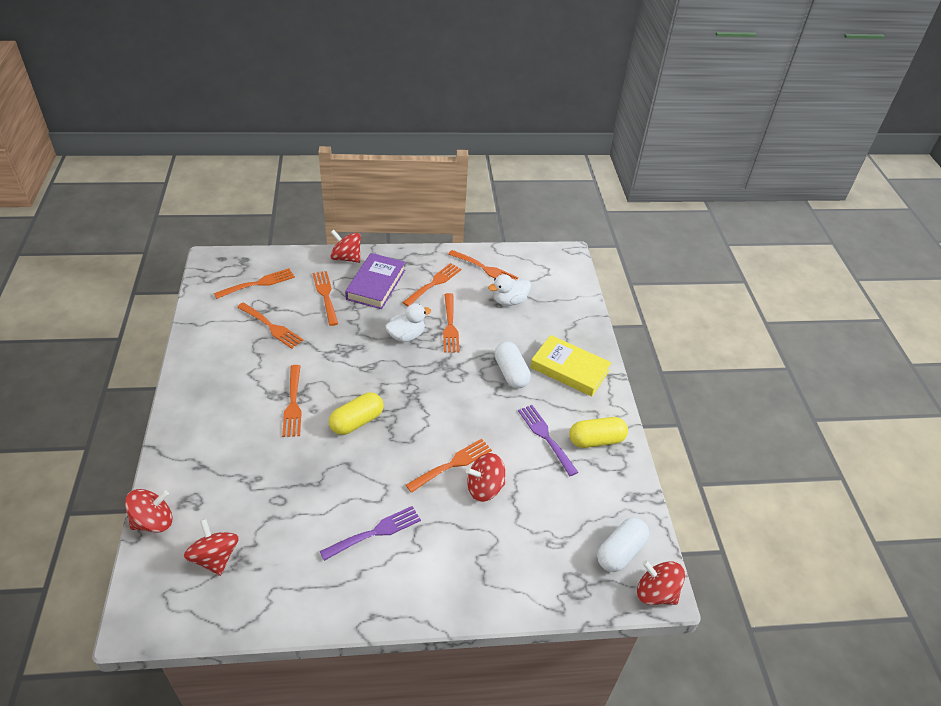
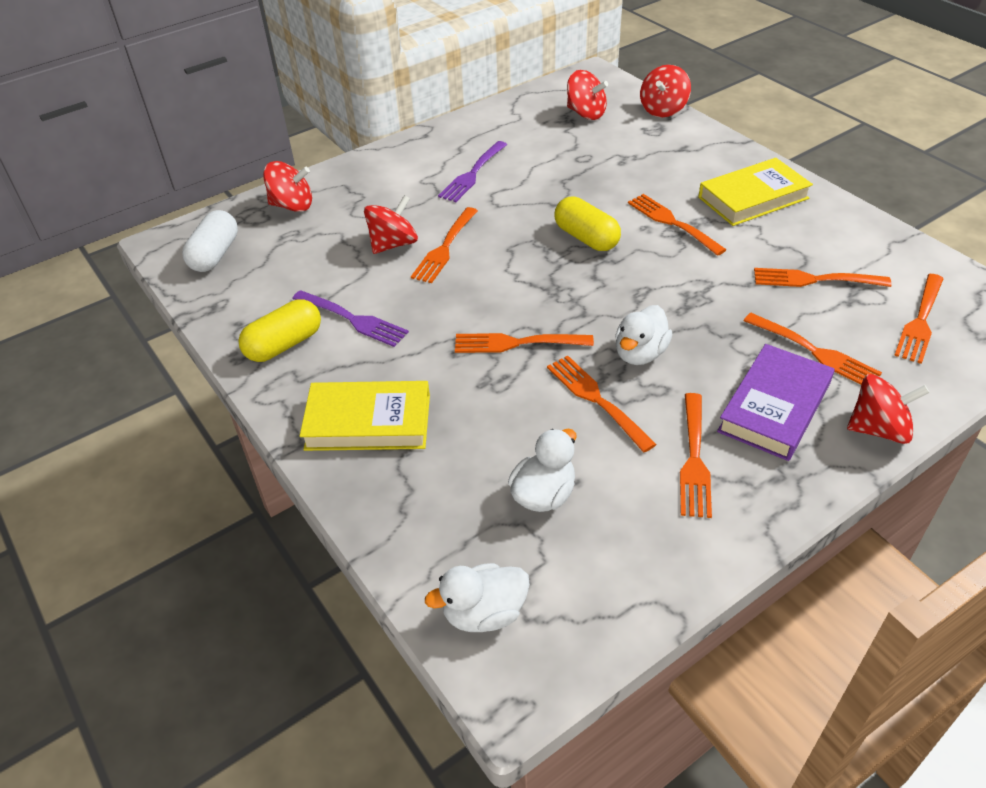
camera: 155 degrees right, 0 degrees up
yellow capsule [329,392,384,435] -> yellow capsule turned 60 degrees counterclockwise [554,197,621,251]
purple book [345,253,405,309] -> purple book turned 45 degrees clockwise [717,344,835,461]
orange fork [448,250,518,280] -> orange fork moved to [455,333,594,353]
white capsule [495,342,531,388] -> none
red spinning top [637,560,685,605] -> red spinning top moved to [263,161,312,212]
none -> white duck [425,563,530,632]
none -> yellow book [698,158,813,226]

